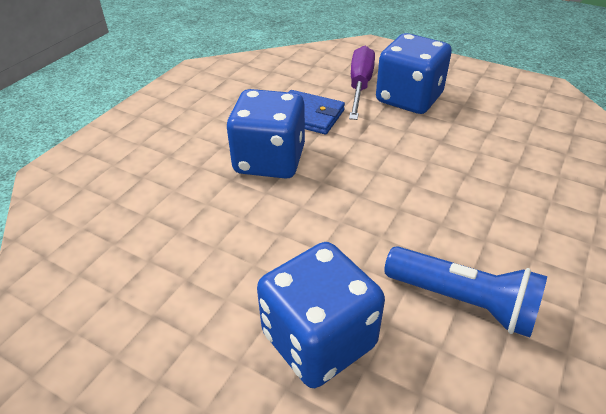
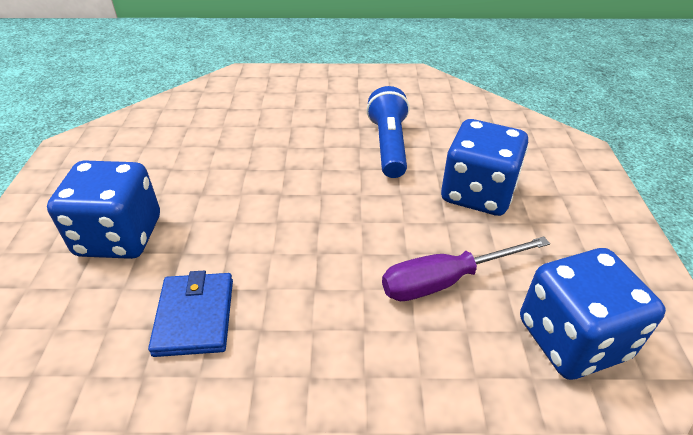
camera: 120 degrees left, 0 degrees up
blue dice [227,89,305,179] -> blue dice moved to [520,248,666,380]
purple screwdriver [349,46,375,120] -> purple screwdriver moved to [382,237,550,301]

